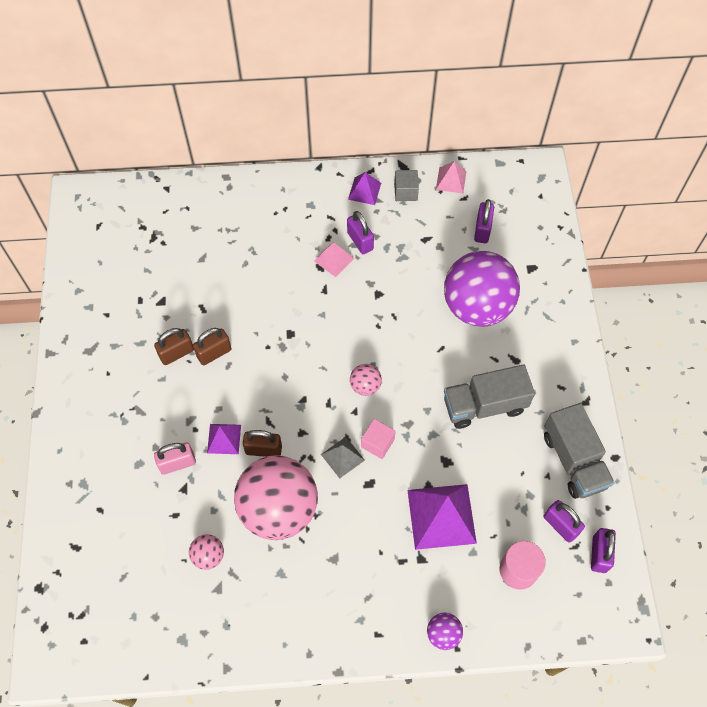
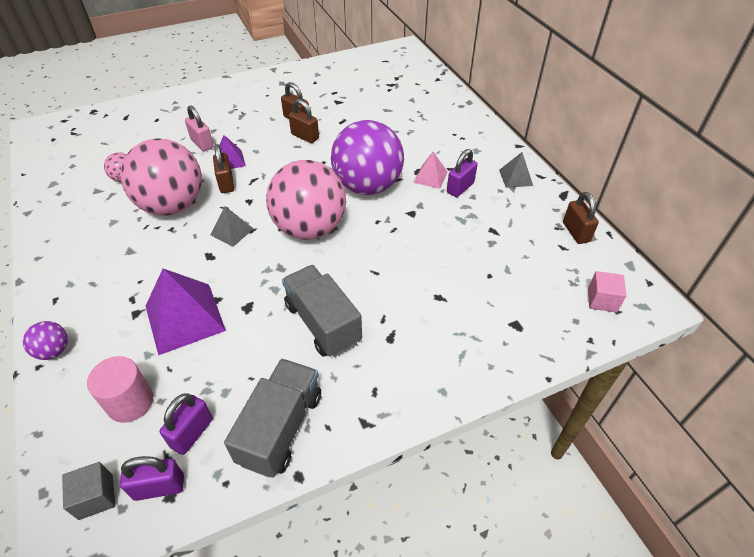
camera: 70 degrees right, 15 degrees down
purple pyramid [348,172,381,205] -> grey pyramid [499,152,533,188]
pink ball [350,364,382,396] -> pink ball [266,160,346,240], size x2.40
pink cube [361,419,396,459] -> pink cube moved to [588,271,627,313]
grey cube [394,170,419,201] -> grey cube moved to [62,462,115,520]
pink pyramid [436,161,467,194] -> brown padlock [563,192,599,244]
purple ball [444,251,520,327] -> purple ball moved to [331,120,404,195]
purple padlock [474,199,494,243] -> none
grey truck [544,403,615,499] -> grey truck turned 150 degrees clockwise [224,359,321,478]

